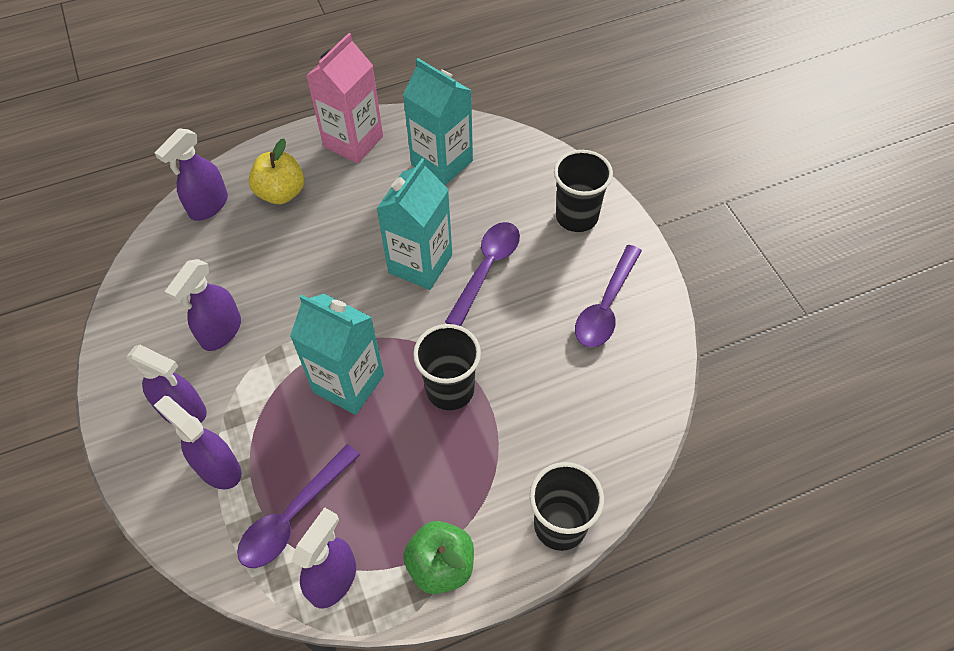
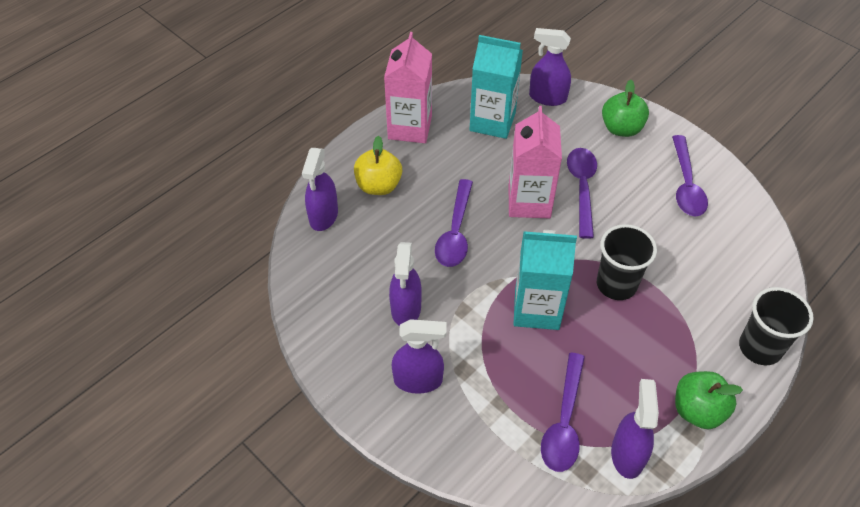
camera: 25 degrees left, 5 degrees down
purple spray bottle [154,396,242,489] -> purple spray bottle moved to [529,28,571,106]
turquoise carton [376,158,452,290] -> pink carton [509,106,562,218]
black cup [554,150,613,232] -> green apple [602,80,649,137]
none -> purple spoon [435,179,473,267]

